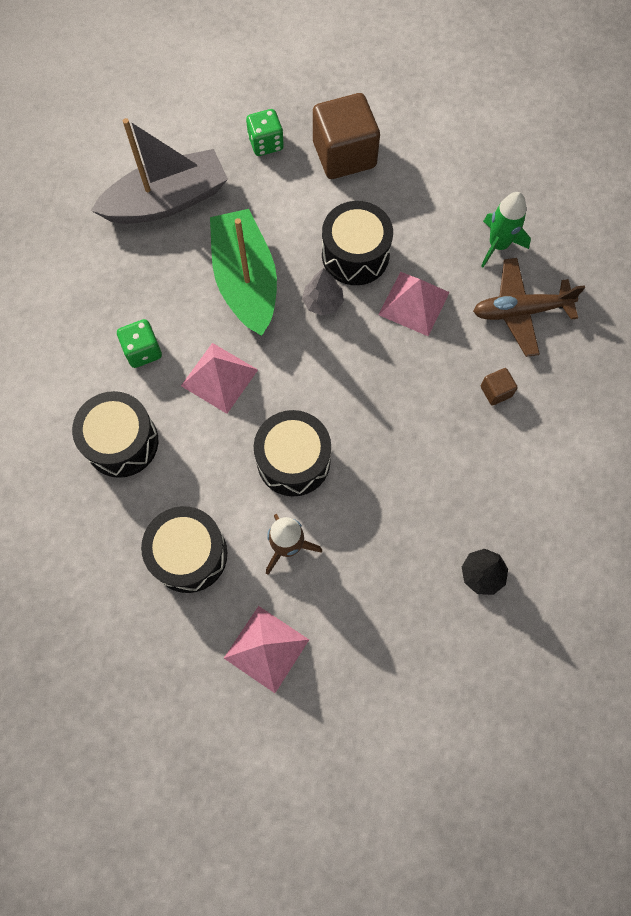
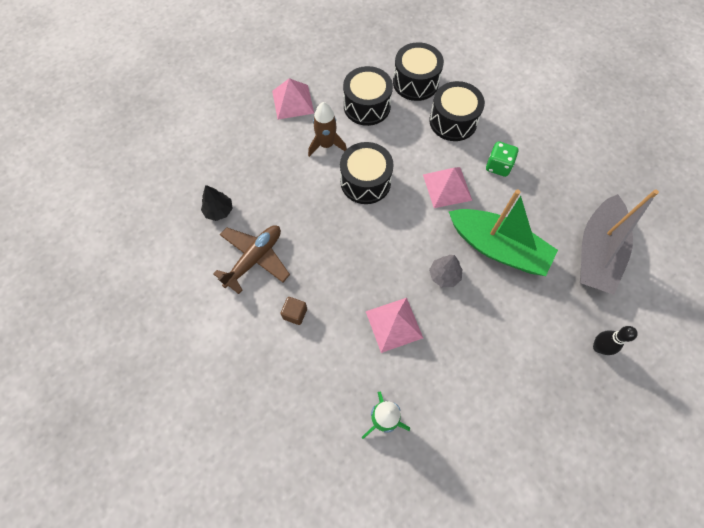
camera: 135 degrees right, 5 degrees down
green dice [246,109,284,156] -> black bowling pin [593,326,638,355]
brown cube [313,93,380,179] -> none
black drum [322,201,393,285] -> black drum moved to [393,42,444,101]
brown plane [473,258,585,357] -> brown plane moved to [213,225,290,294]

